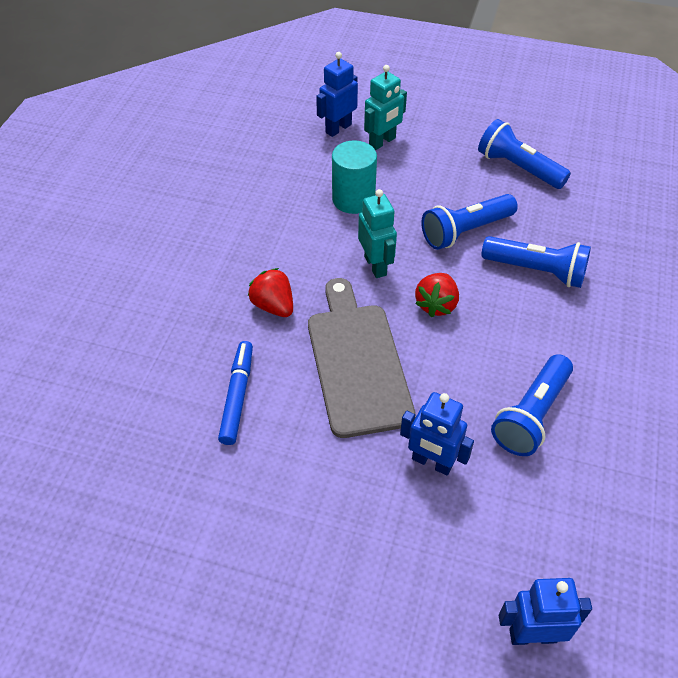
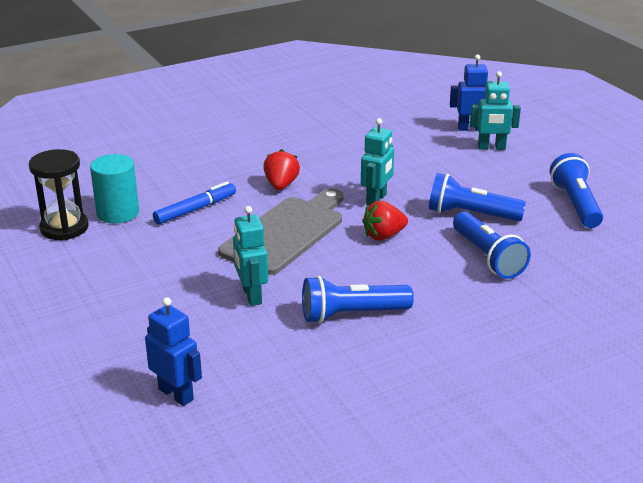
camera: 45 degrees right, 20 degrees down
turquoise cylinder [332,141,377,214] -> turquoise cylinder moved to [90,154,139,223]
blue robot [400,392,474,476] -> turquoise robot [233,206,268,306]
none -> black hourglass [29,149,89,240]

